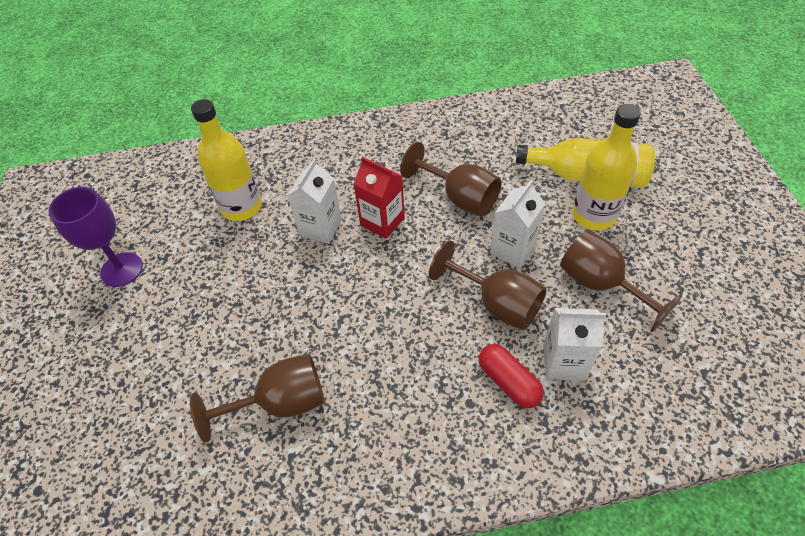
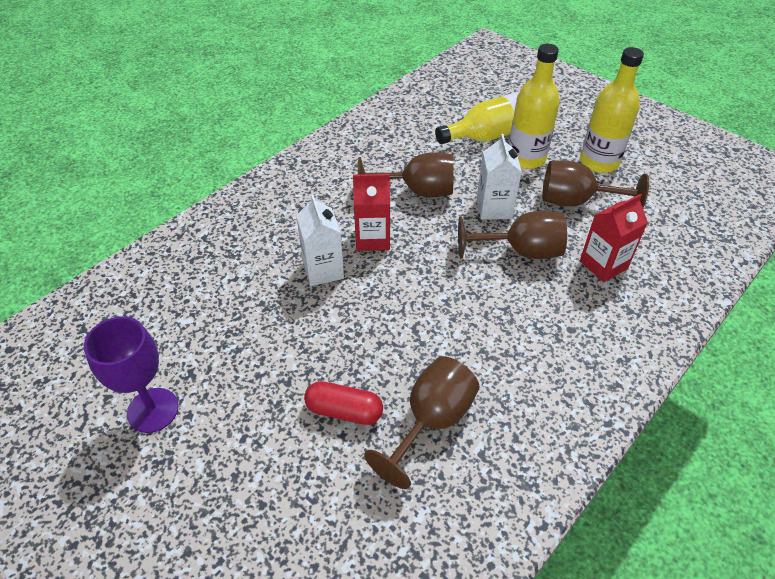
camera: 40 degrees left, 5 degrees down
yellow bottle [191,99,262,221] -> yellow bottle moved to [580,47,644,173]
red capsule [479,344,544,408] -> red capsule moved to [304,381,383,425]
white carton [543,308,606,381] -> red carton [580,194,648,282]

